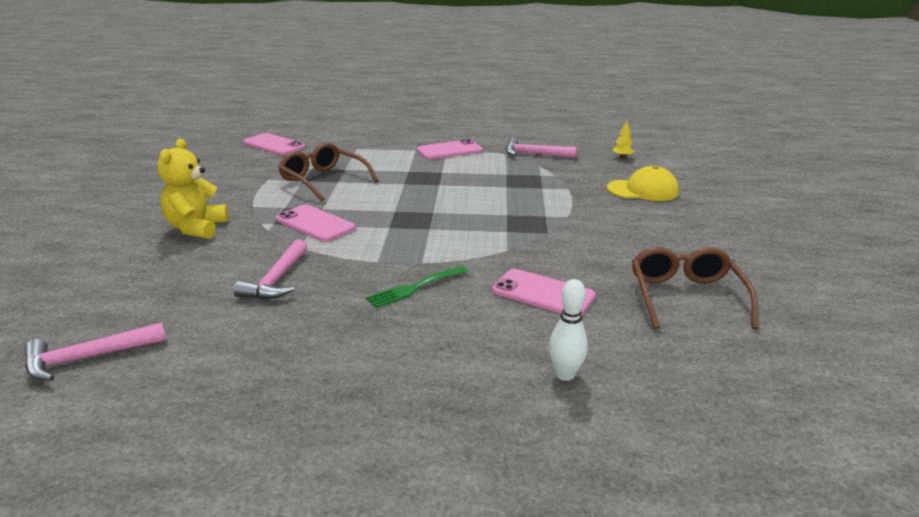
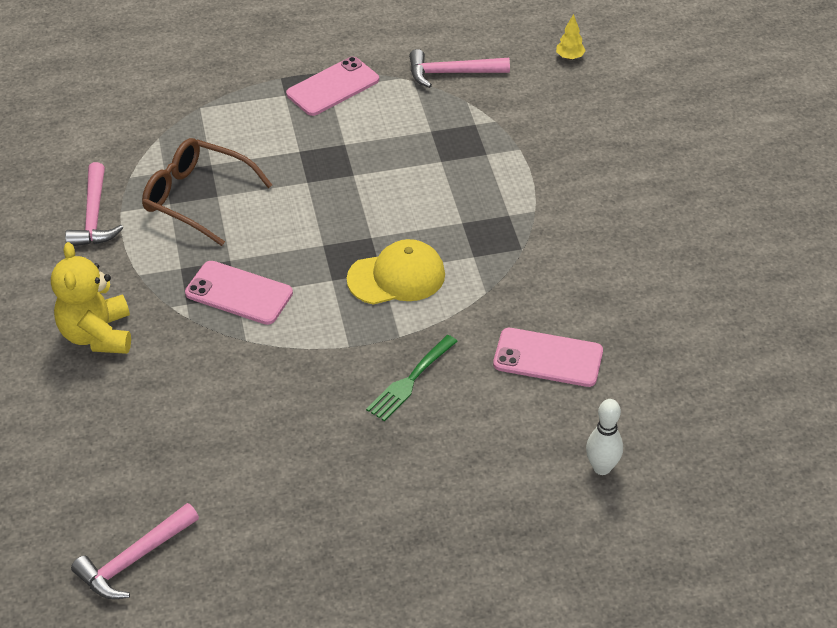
camera: 15 degrees left, 20 degrees up
pink hammer [234,239,307,300] -> pink hammer moved to [65,162,123,246]
pink phone [244,133,305,155] -> none
yellow cap [607,165,679,201] -> yellow cap moved to [347,239,445,305]
brown glasses [632,247,759,329] -> none

